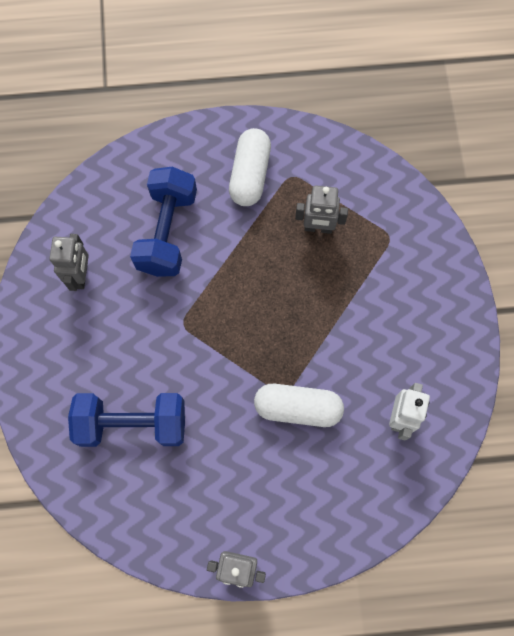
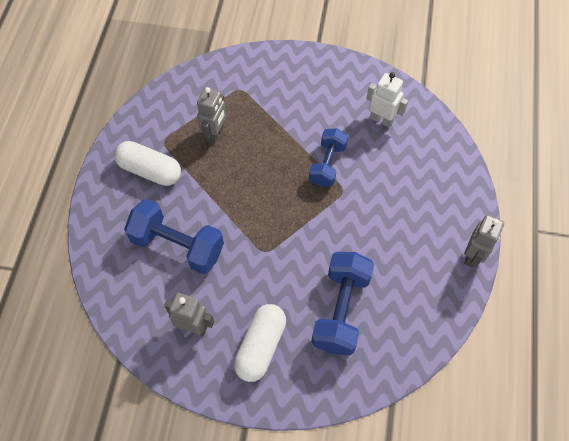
camera: 75 degrees left, 10 degrees down
white capsule [254,384,344,427] -> white capsule moved to [234,304,286,382]
none -> blue dumbbell [309,128,348,187]

